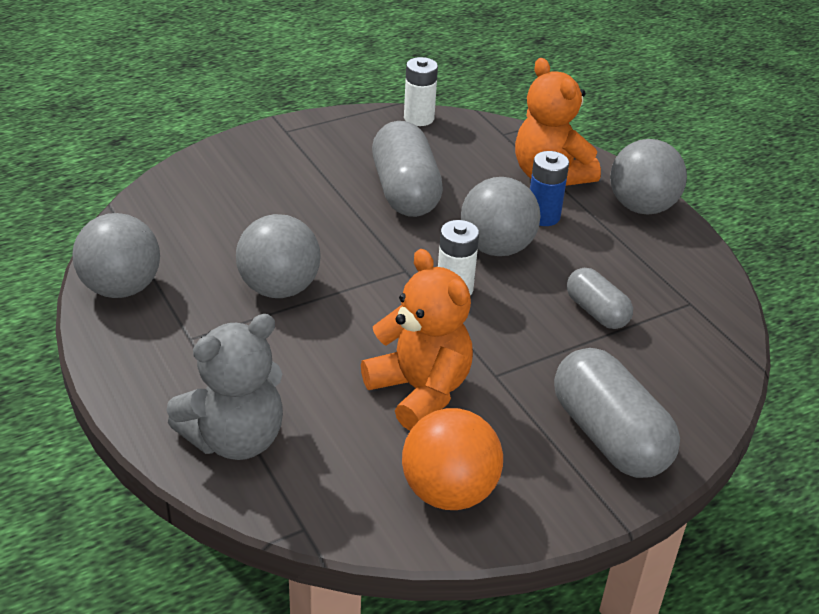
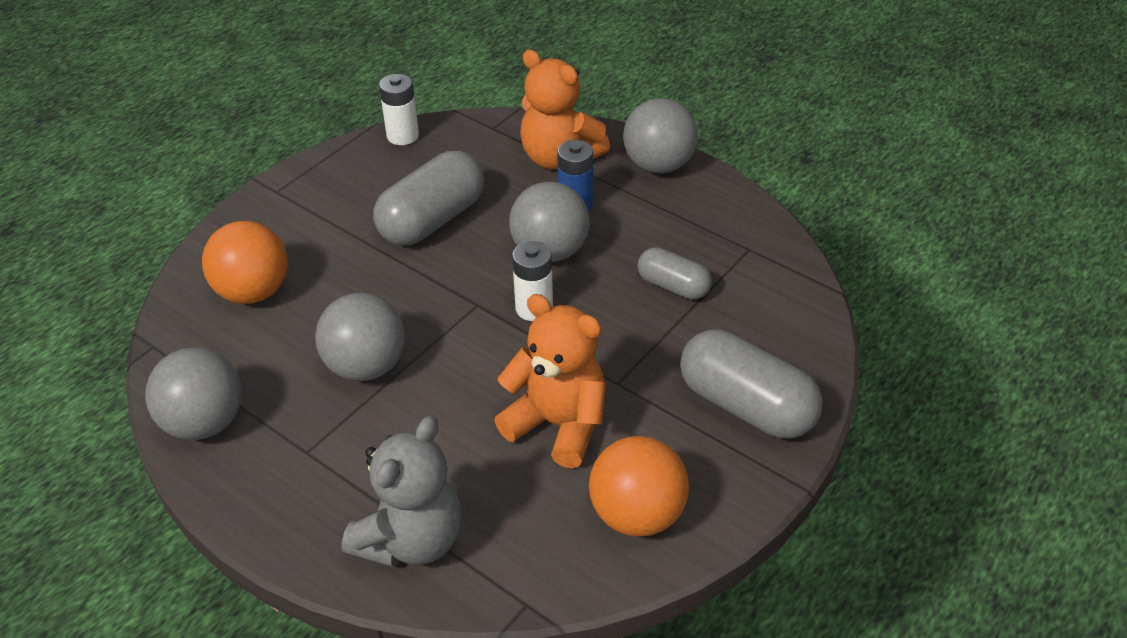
camera: 20 degrees left, 5 degrees up
grey capsule [372,121,443,217] -> grey capsule turned 75 degrees clockwise [373,151,484,246]
none -> orange ball [202,221,288,304]

